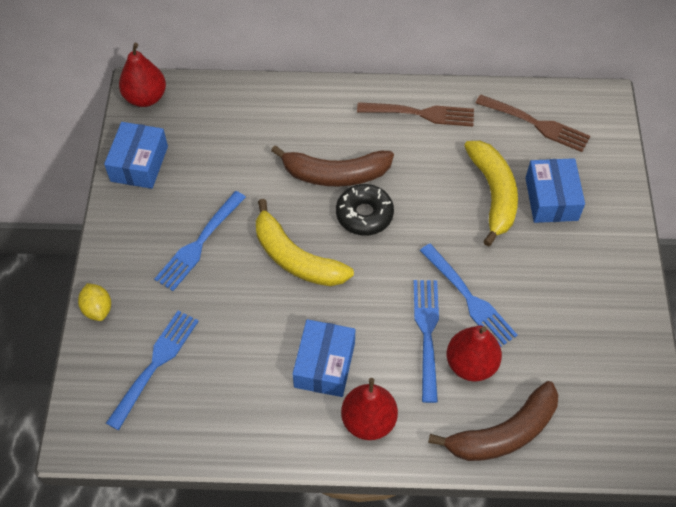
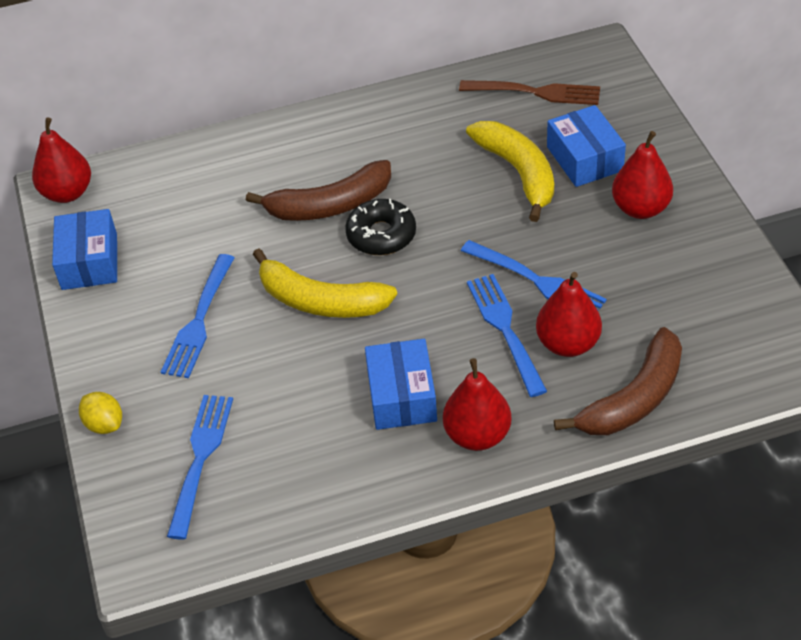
camera: 15 degrees left, 10 degrees down
brown fork [357,102,474,127] -> none
none -> red pear [612,131,673,219]

